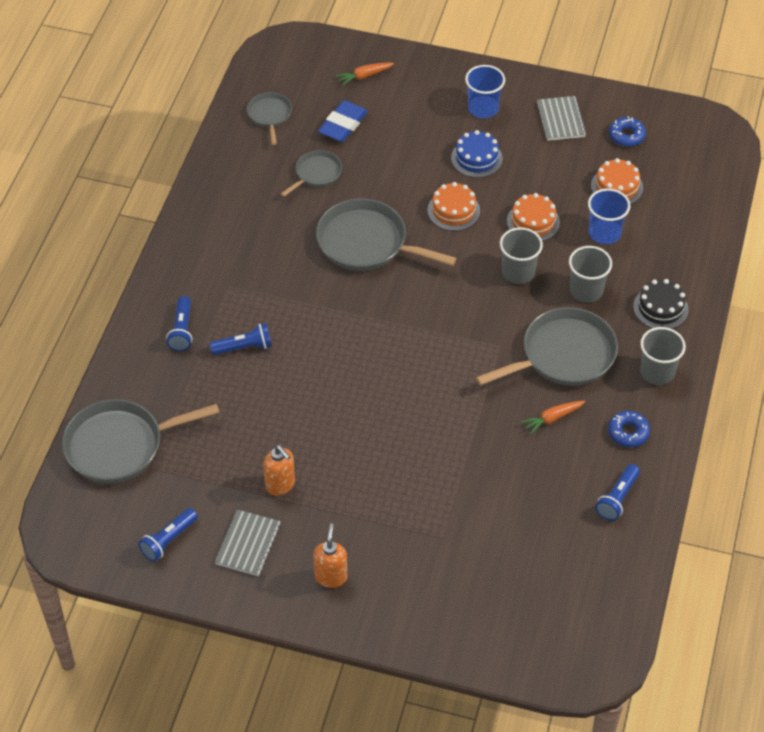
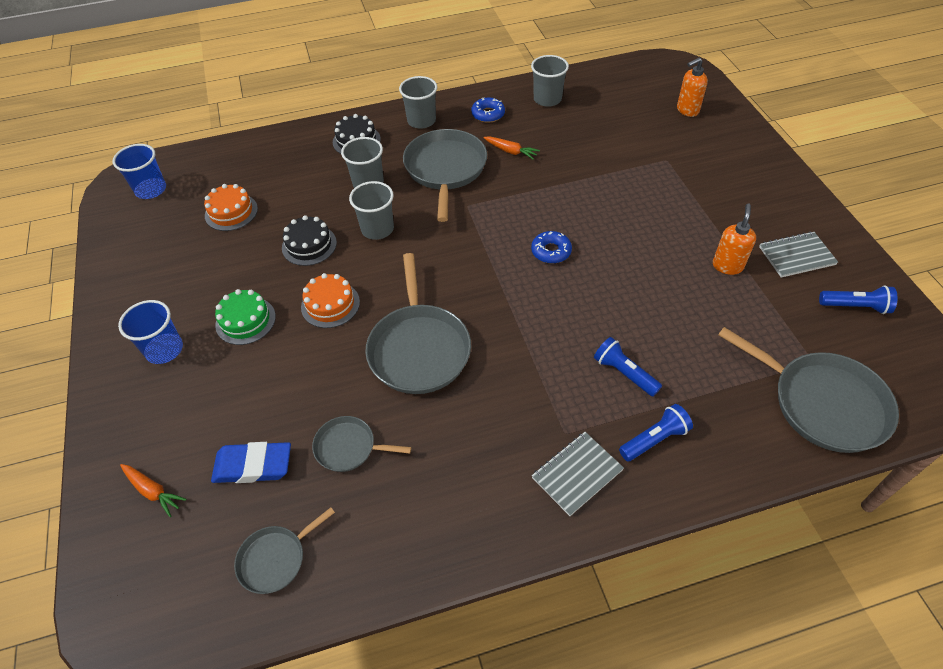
camera: 120 degrees left, 0 degrees up
orange soap dispenser [313,523,347,588] -> orange soap dispenser moved to [677,57,708,117]
blue cake [451,130,503,178] -> green cake [215,289,276,345]
grey pan [476,307,618,386] -> grey pan turned 60 degrees clockwise [403,129,487,222]
orange cake [507,193,560,241] -> black cake [282,215,337,266]
grey notebook [537,96,586,141] -> grey notebook moved to [532,432,624,516]
blue cup [588,189,630,244] -> blue cup moved to [113,144,166,199]
blue flashlight [595,464,640,521] -> grey cup [531,55,569,107]
blue donut [609,116,646,147] -> blue donut moved to [531,231,572,264]

